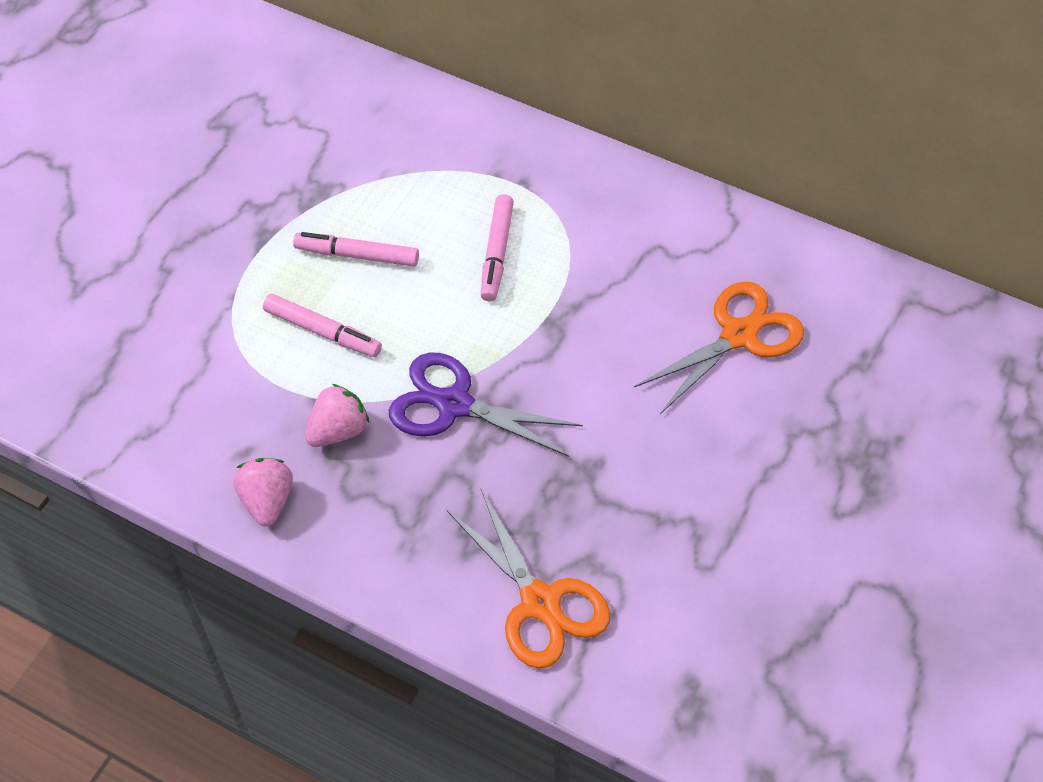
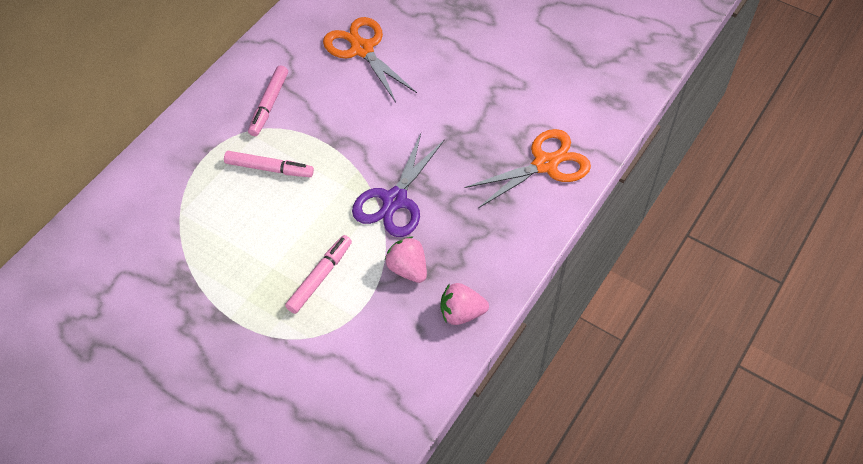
camera: 85 degrees left, 0 degrees up
pink marker [293,232,419,267] -> pink marker moved to [248,65,288,136]

